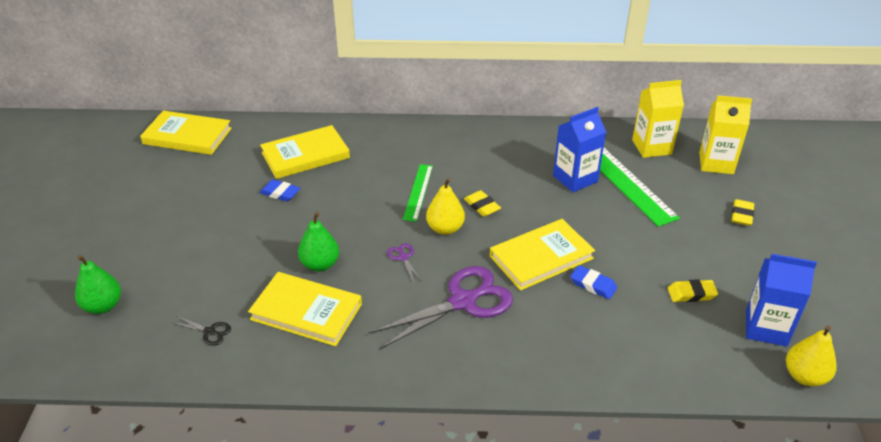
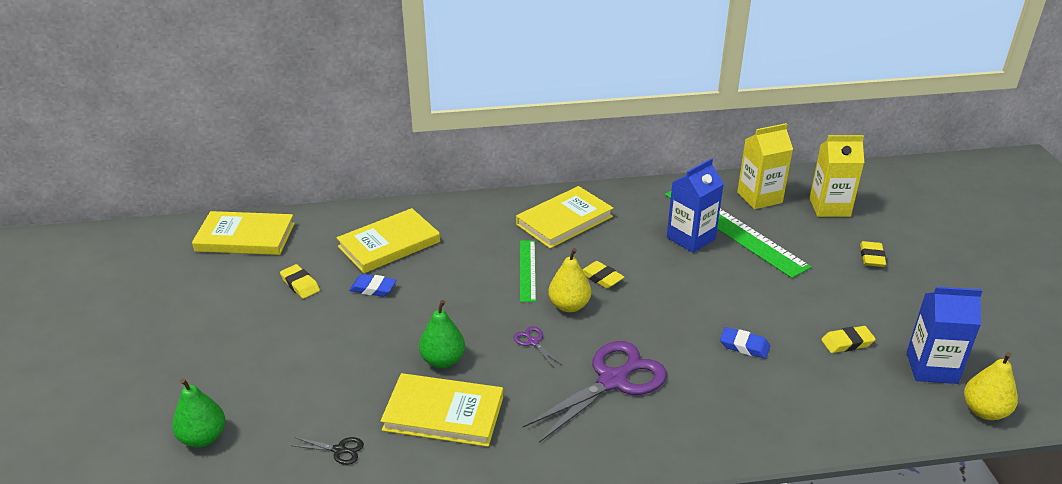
camera: 10 degrees left, 5 degrees down
yellow book [490,219,595,291] -> yellow book moved to [516,186,613,249]
none -> yellow eraser [280,264,320,299]

